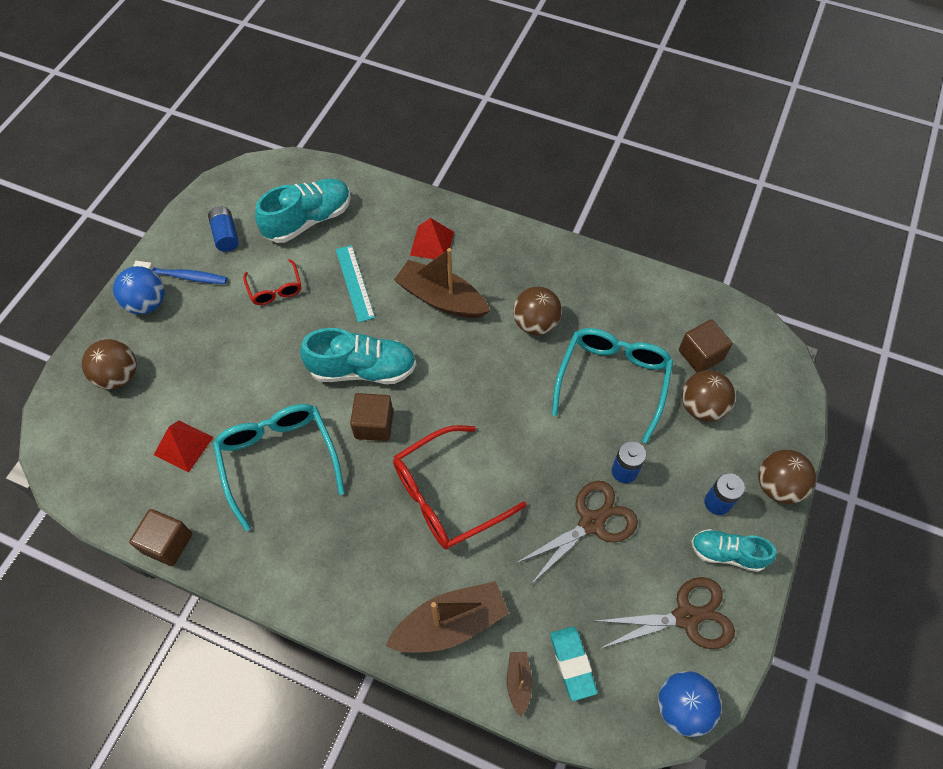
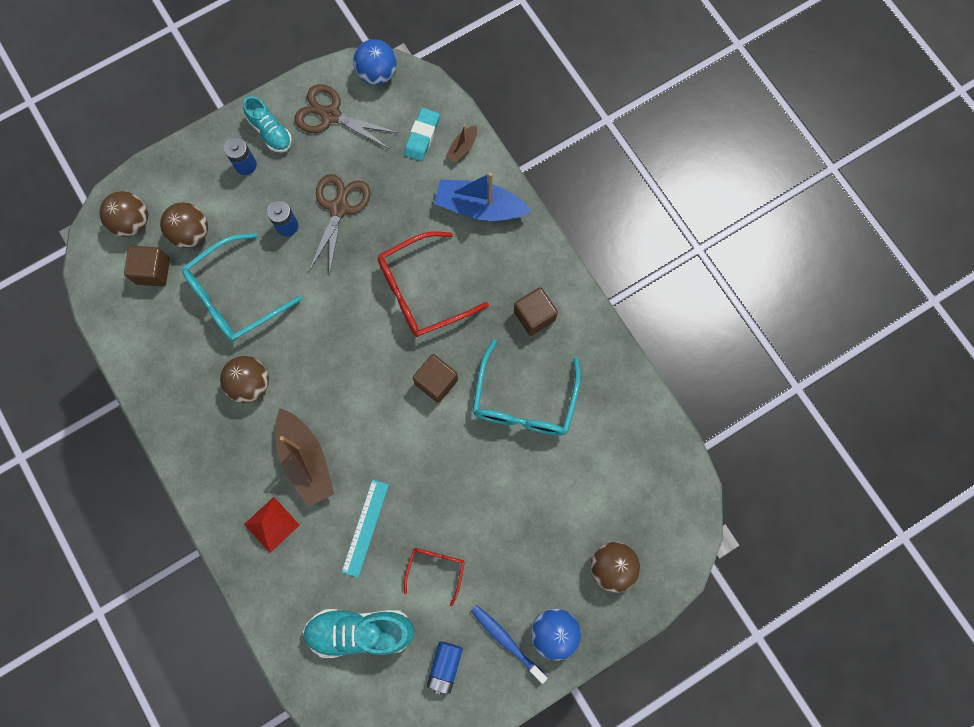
camera: 145 degrees left, 15 degrees up
brown cube [129,509,192,566] -> brown cube moved to [514,287,558,336]
red pyramid [154,420,213,472] -> none
turquoise shoe [300,328,416,384] -> none
brown boat [385,581,509,653] -> blue boat [434,172,531,221]
red glasses [393,425,527,549] -> red glasses turned 150 degrees clockwise [378,231,489,337]
brown scissors [515,481,638,584] -> brown scissors turned 105 degrees clockwise [309,174,371,276]
brown ball [758,450,816,504] -> brown ball moved to [99,191,148,237]

